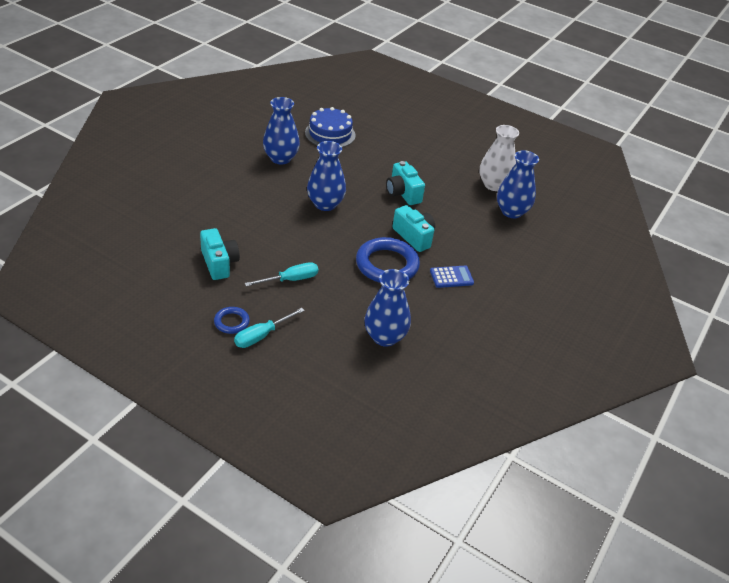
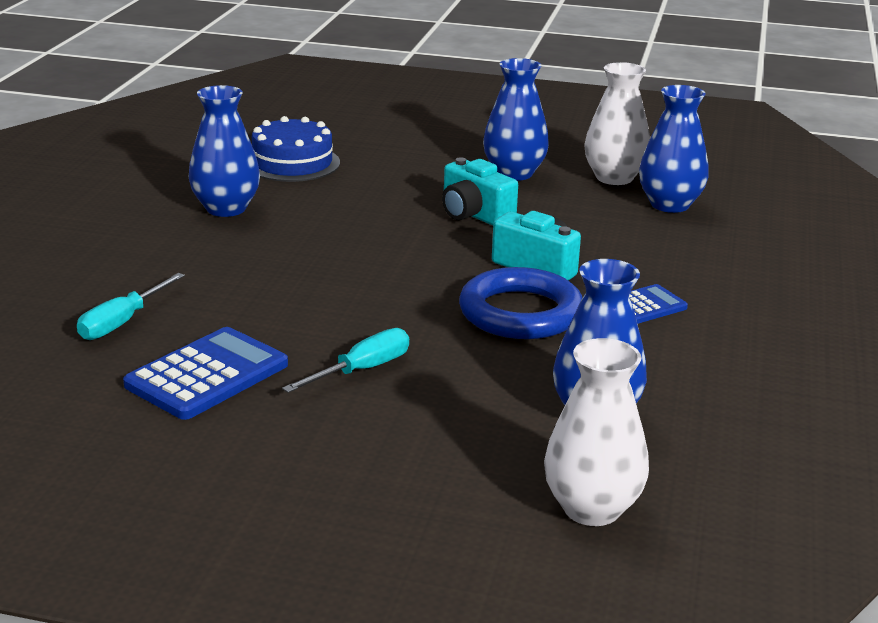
camera: 15 degrees left, 15 degrees down
turquoise camera [200,228,240,280] -> blue calculator [123,327,288,420]
blue ring [214,307,250,334] -> none
turquoise screwdriver [234,308,305,348] -> turquoise screwdriver moved to [77,273,185,340]
blue vase [307,141,346,211] -> blue vase moved to [483,58,549,181]
none -> white vase [544,338,649,526]

